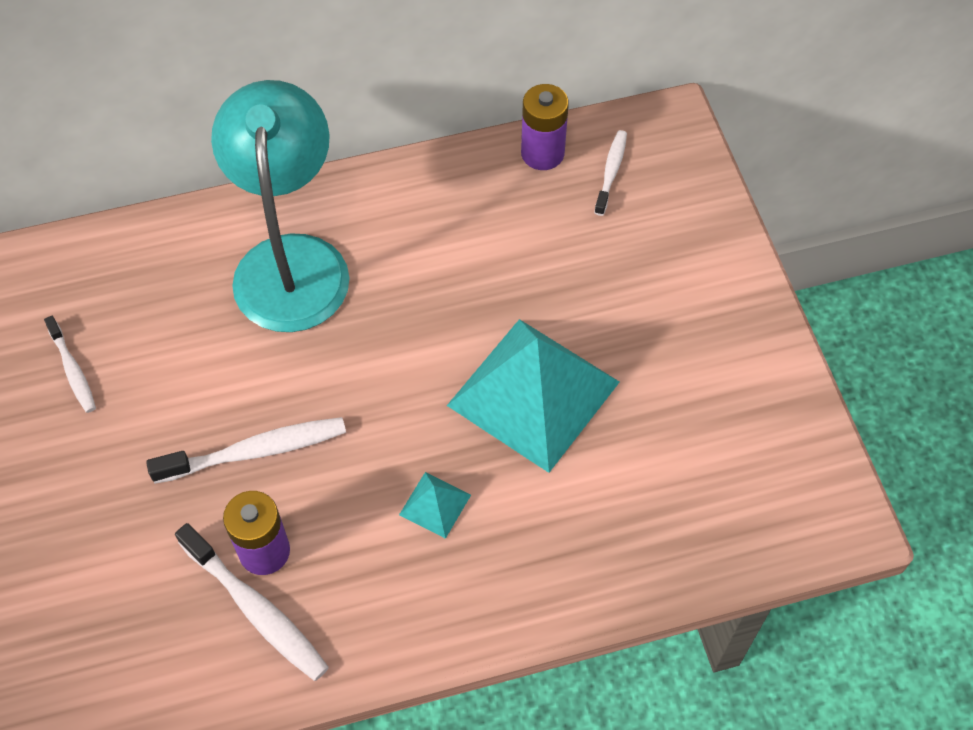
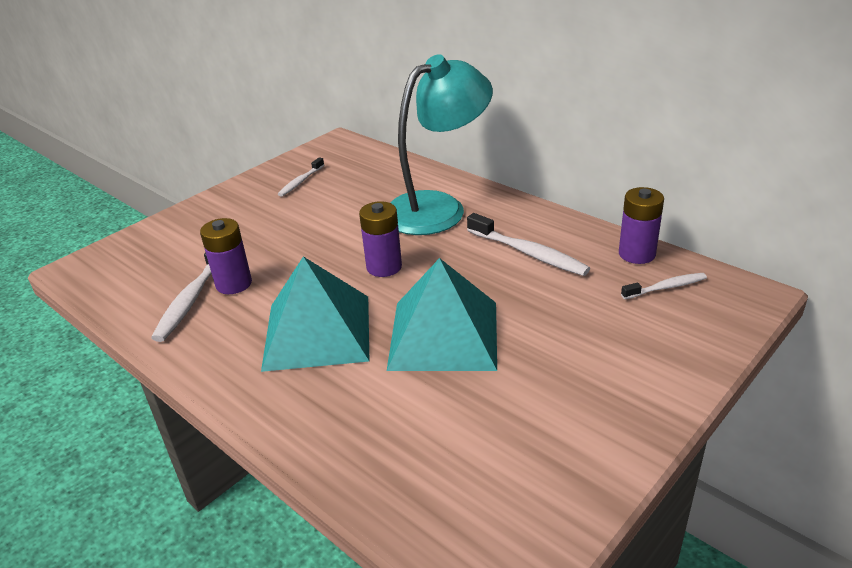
camera: 60 degrees right, 25 degrees down
white toothbrush [146,417,346,484] -> white toothbrush moved to [467,213,590,276]
turquoise pyramid [399,472,471,539] -> turquoise pyramid [261,256,369,372], size x2.44
none -> purple battery [359,201,402,277]

